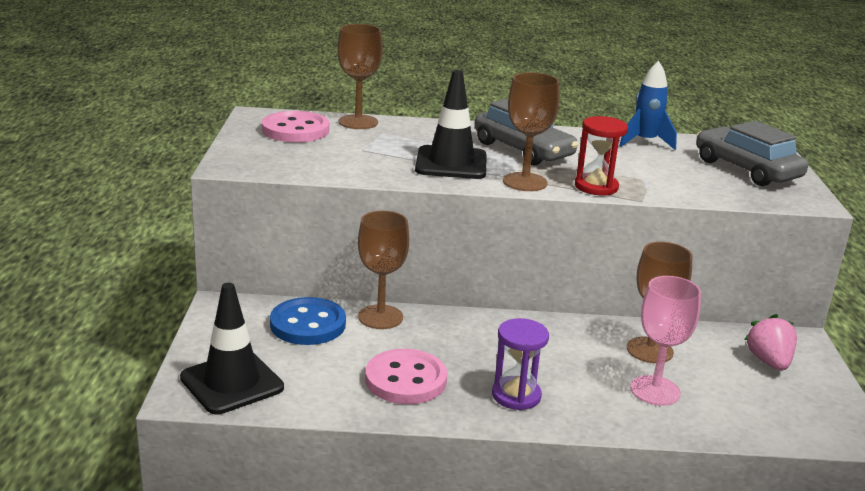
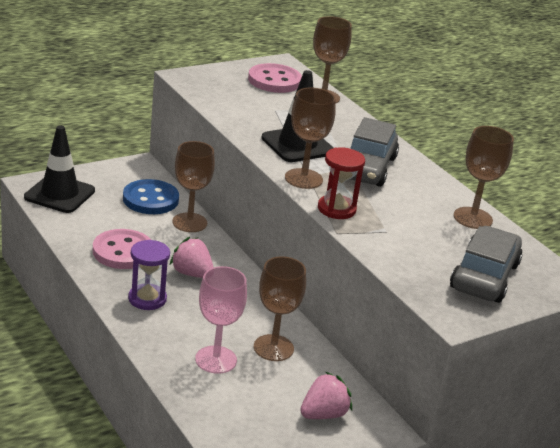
camera: 55 degrees right, 5 degrees up
blue rocket [619,61,677,150] -> brown goblet [453,126,514,229]
none -> pink strawberry [170,237,213,278]

